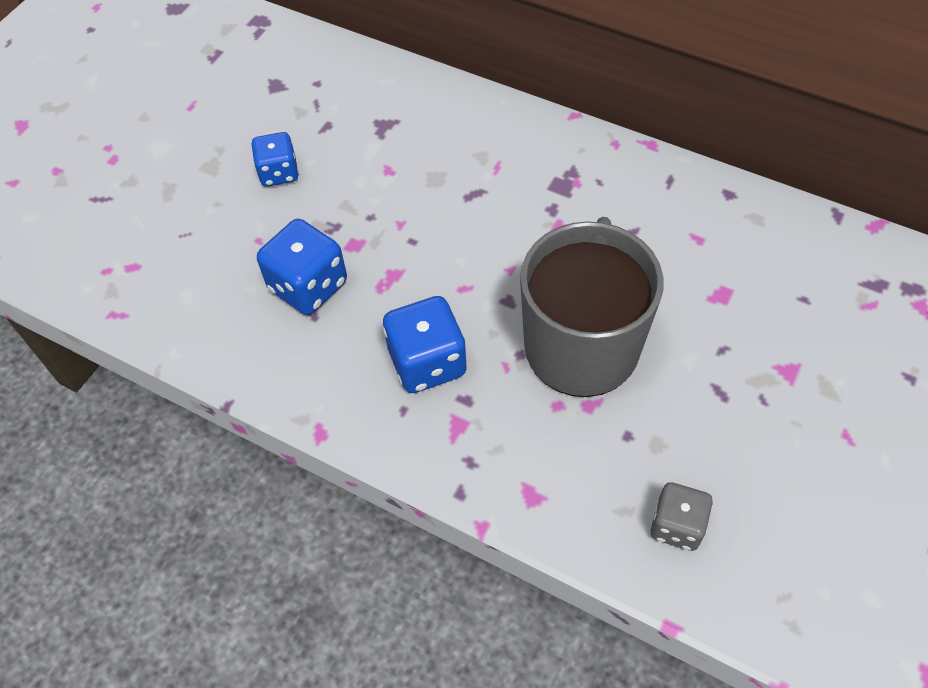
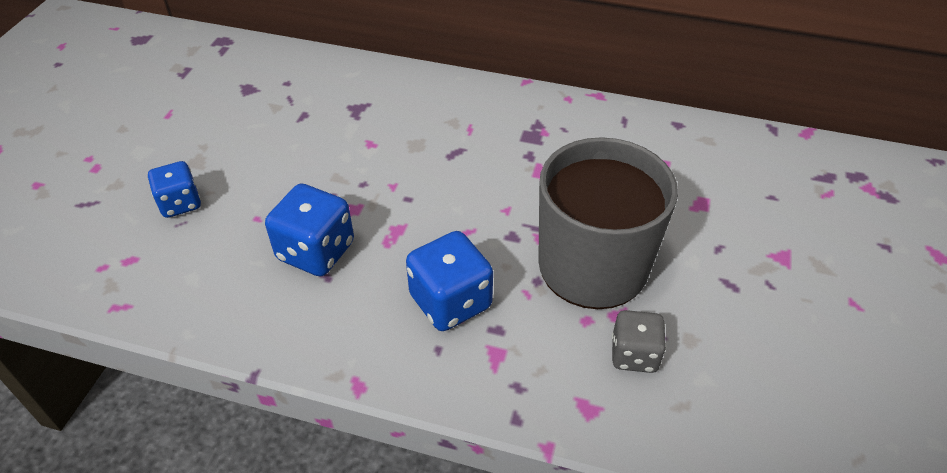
camera: 15 degrees left, 10 degrees down
blue dice [252,132,299,187] -> blue dice moved to [148,161,201,218]
grey dice [651,482,713,551] -> grey dice moved to [612,310,666,373]

